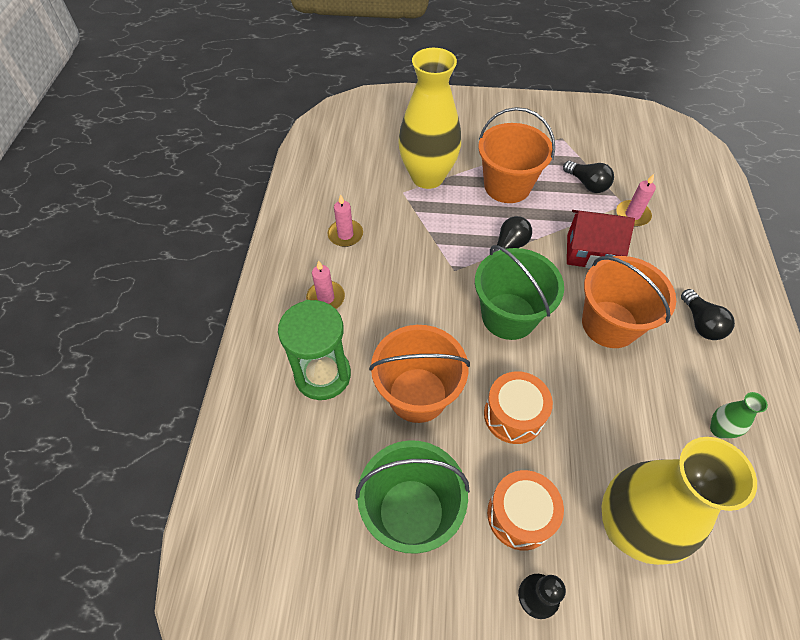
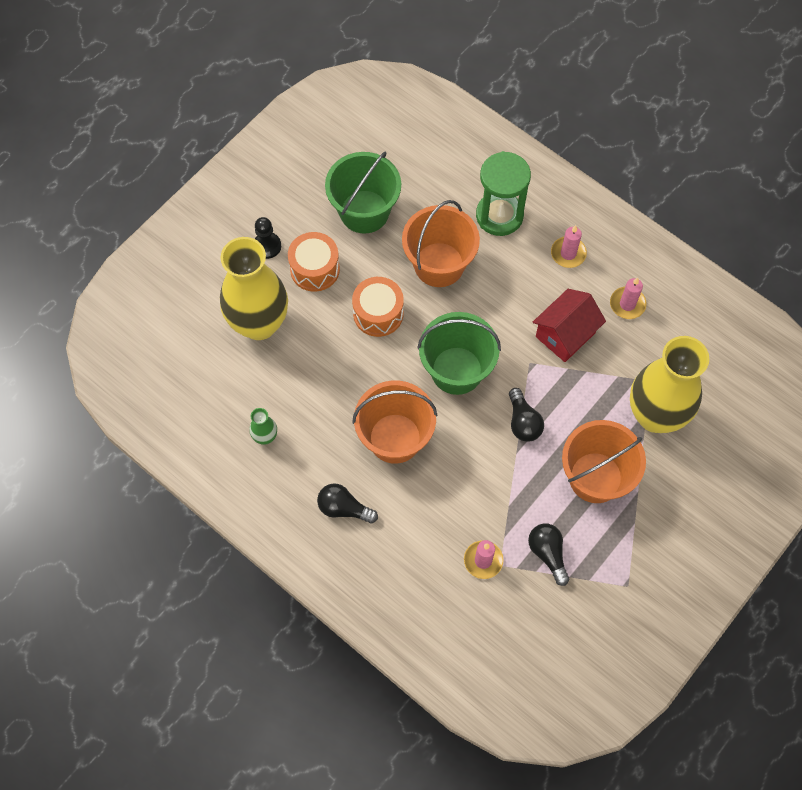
camera: 125 degrees right, 10 degrees up
black light bulb [563,161,614,193] -> black light bulb turned 75 degrees clockwise [528,523,569,586]
red house [567,210,635,268] -> red house moved to [533,289,606,362]

